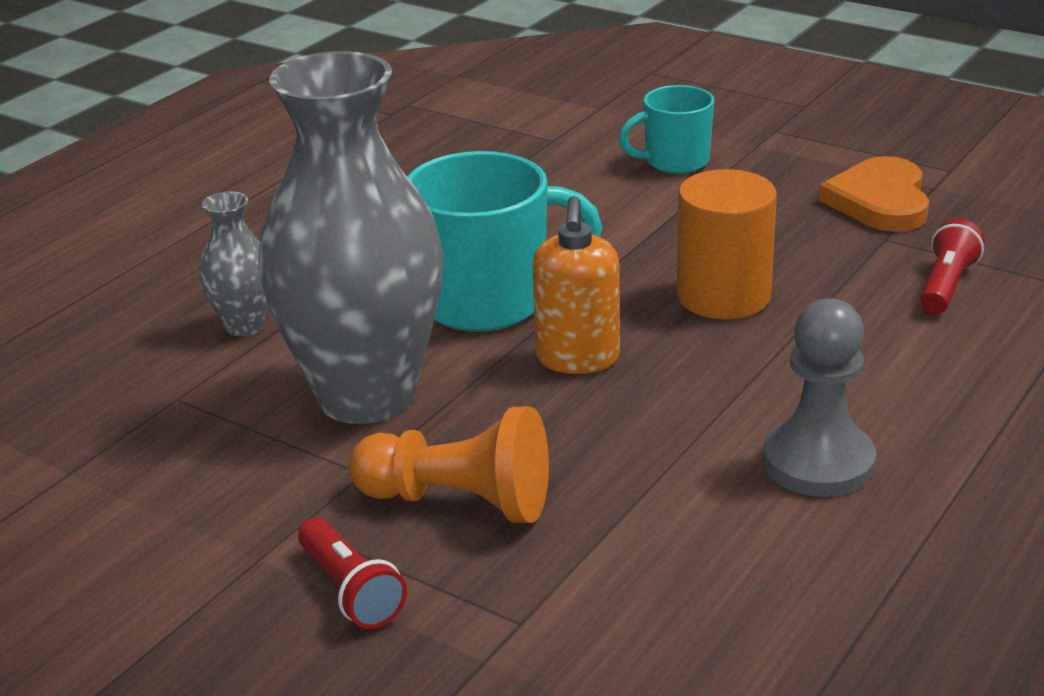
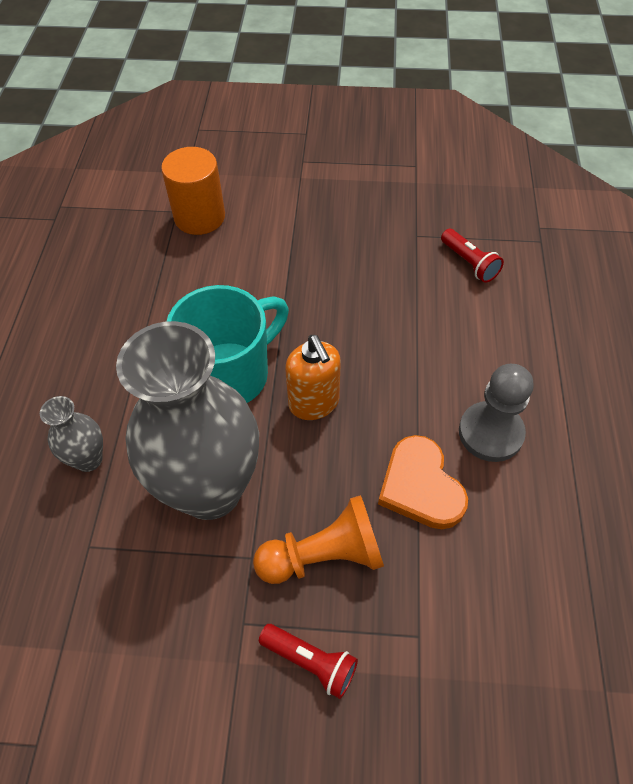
camera: 30 degrees left, 25 degrees up
turquoise mug [619,85,715,174] -> none
orange cylinder [677,169,777,319] -> orange cylinder moved to [161,147,225,235]
orange heart [819,156,929,232] -> orange heart moved to [378,435,468,529]
red flashlight [920,219,985,314] -> red flashlight turned 150 degrees clockwise [441,229,504,283]

